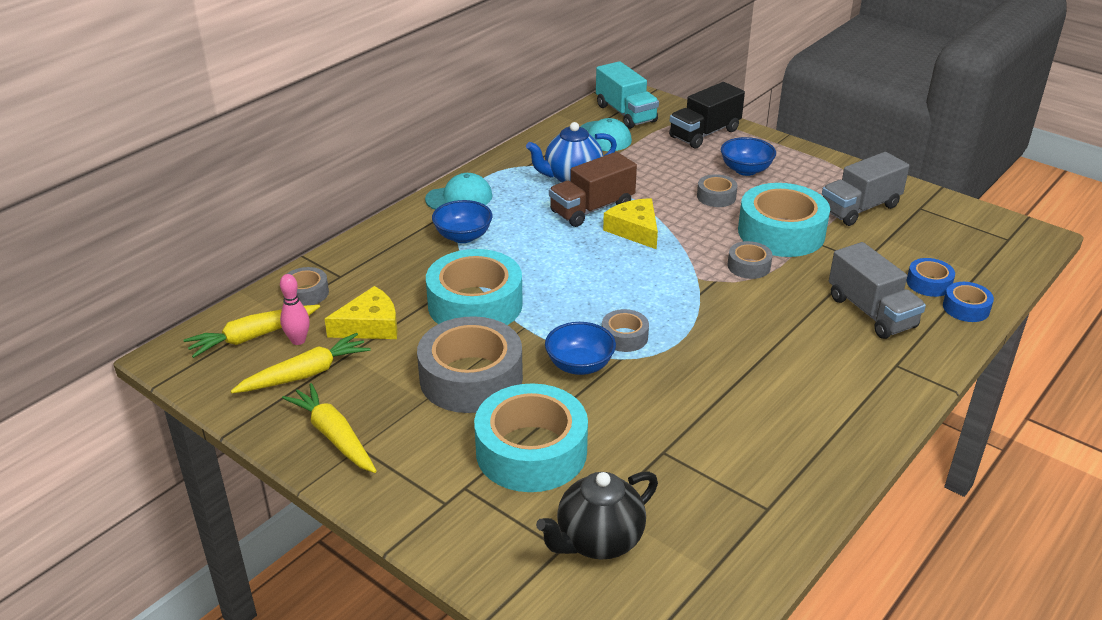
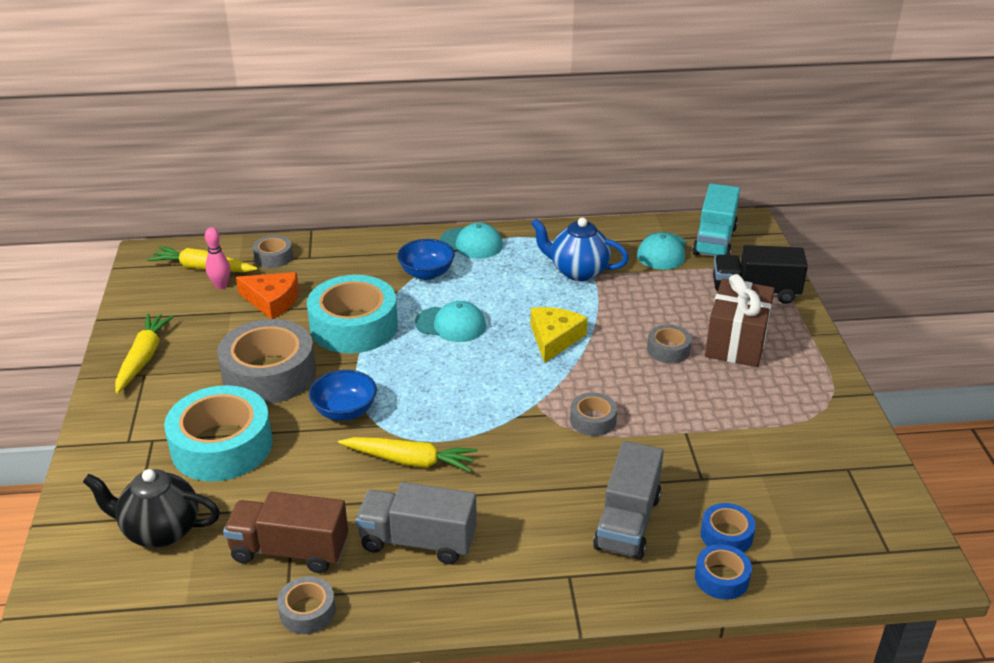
camera: 45 degrees right, 0 degrees up
yellow carrot [230,333,371,393] -> yellow carrot moved to [338,437,478,472]
yellow cheese [325,286,398,339] -> orange cheese [236,272,299,319]
brown truck [549,152,637,227] -> brown truck moved to [223,491,348,573]
grey tape [602,309,649,352] -> grey tape moved to [277,576,336,634]
blue bowl [721,137,776,176] -> brown gift [705,274,775,367]
turquoise tape [738,183,830,257] -> none
grey truck [822,152,910,226] -> grey truck moved to [356,482,477,564]
none -> turquoise cap [415,301,486,342]

